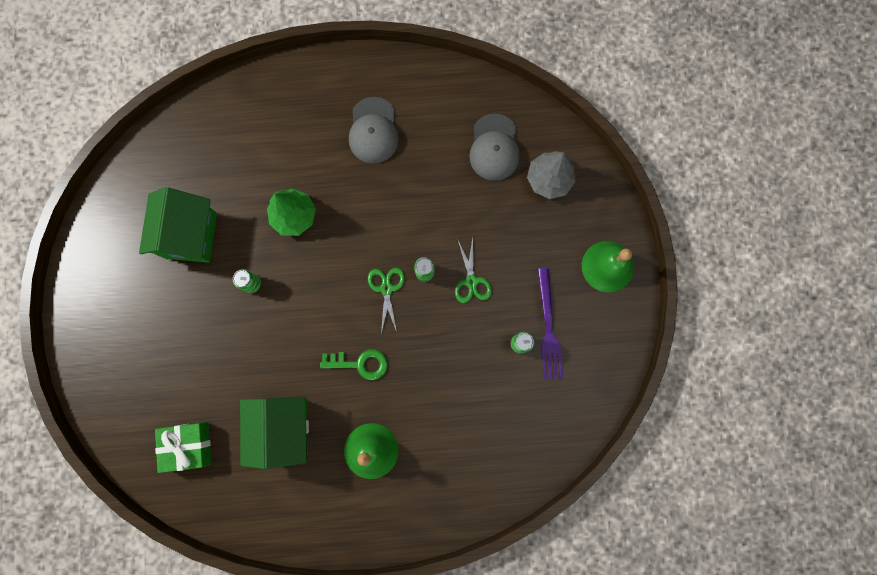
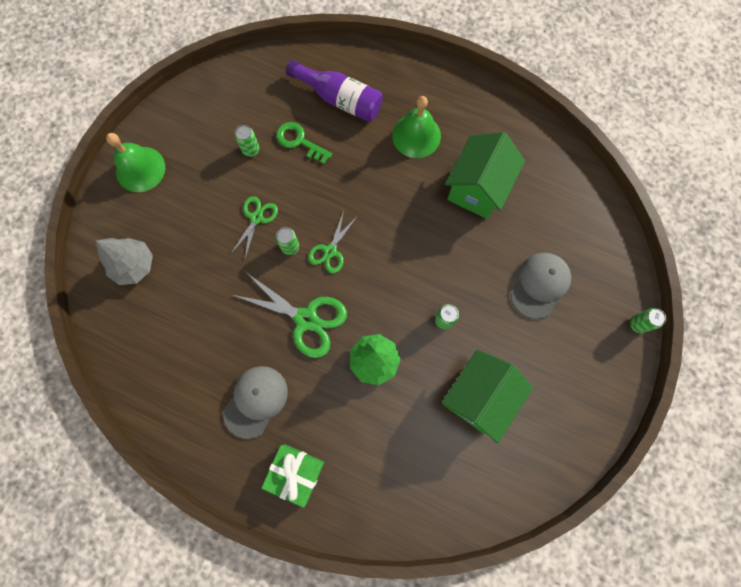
camera: 150 degrees left, 5 degrees down
green gift [155,422,211,473] -> green gift moved to [261,444,325,508]
green key [320,349,388,380] -> green key moved to [276,122,332,164]
grey cap [469,114,520,181] -> grey cap moved to [511,253,571,319]
purple fork [537,268,563,379] -> none
none -> green scissors [233,272,347,358]
none -> purple bottle [286,60,383,122]
none -> green can [630,308,666,333]

